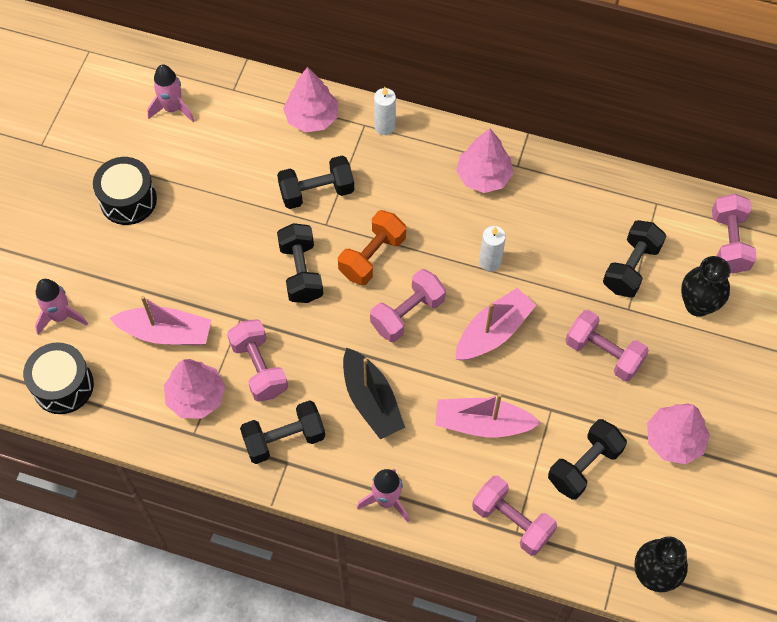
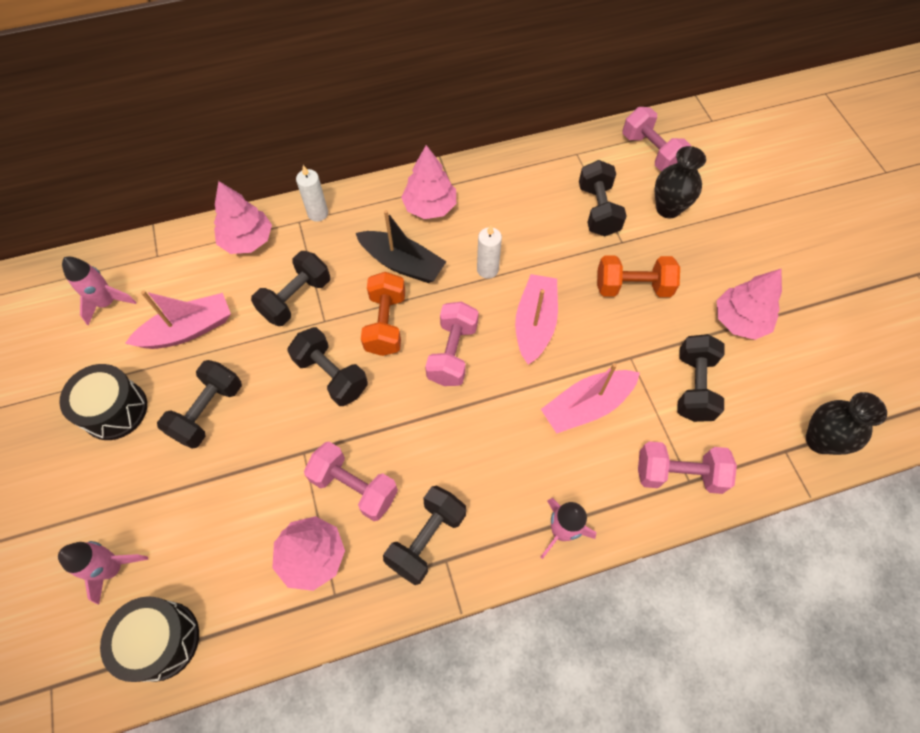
camera: 35 degrees left, 0 degrees up
pink boat [110,296,211,345] -> pink boat moved to [125,290,231,349]
black boat [343,348,405,439] -> black boat moved to [356,210,447,283]
pink dumbbell [566,310,649,381] -> orange dumbbell [597,256,680,297]
none -> black dumbbell [157,360,242,449]

